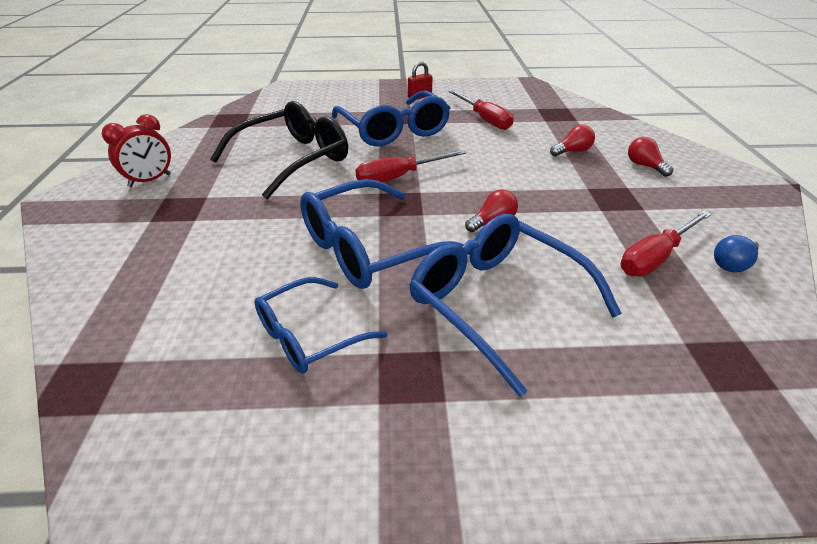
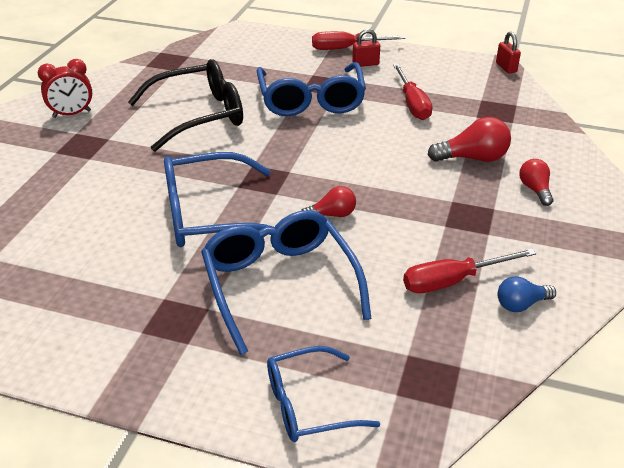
camera: 20 degrees right, 0 degrees up
blue glasses [255,277,387,373] -> blue glasses moved to [267,346,380,442]
red screwdriver [355,150,466,182] -> red screwdriver moved to [312,31,406,50]
red light bulb [550,124,595,156] -> red light bulb [428,117,511,162], size x1.58
none -> red padlock [496,32,521,73]

